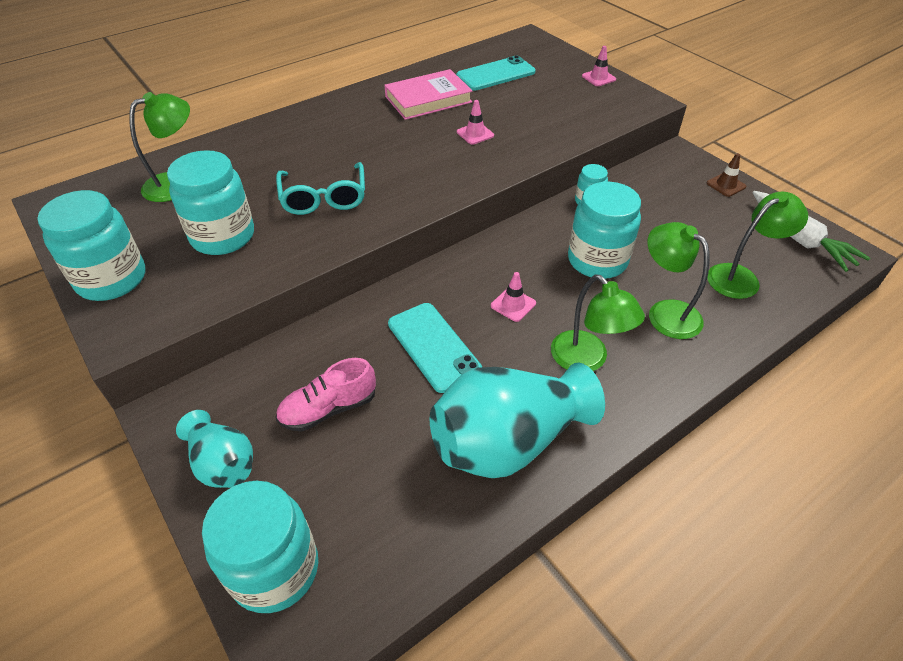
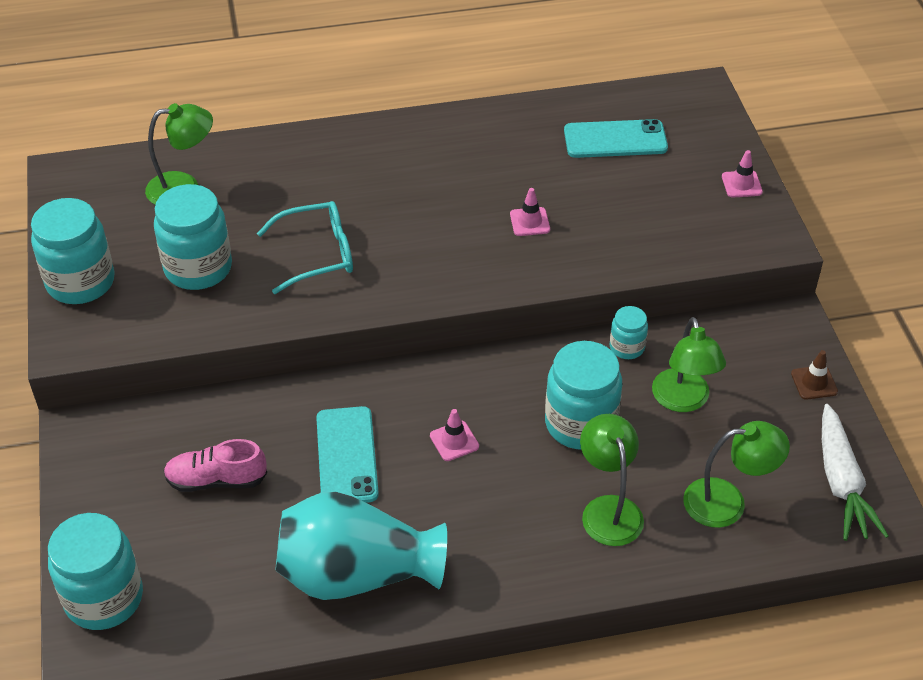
camera: 25 degrees right, 0 degrees up
turquoise vase [176,410,253,488] -> none
turquoise glasses [276,162,365,215] -> turquoise glasses turned 120 degrees counterclockwise [257,201,353,294]
pink book [384,69,472,120] -> none
green lamp [551,274,645,371] -> green lamp moved to [652,317,726,412]

